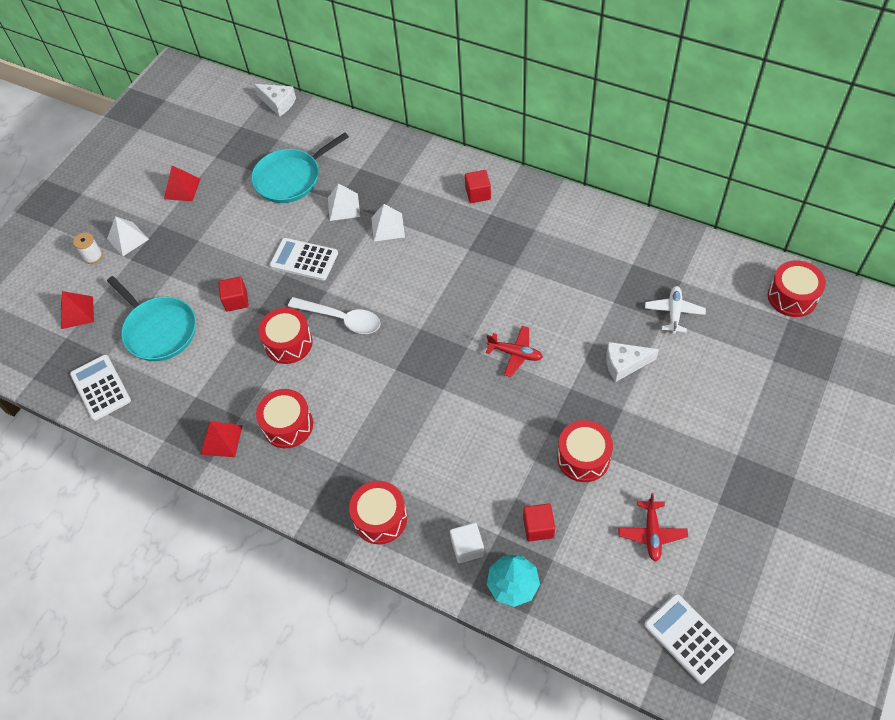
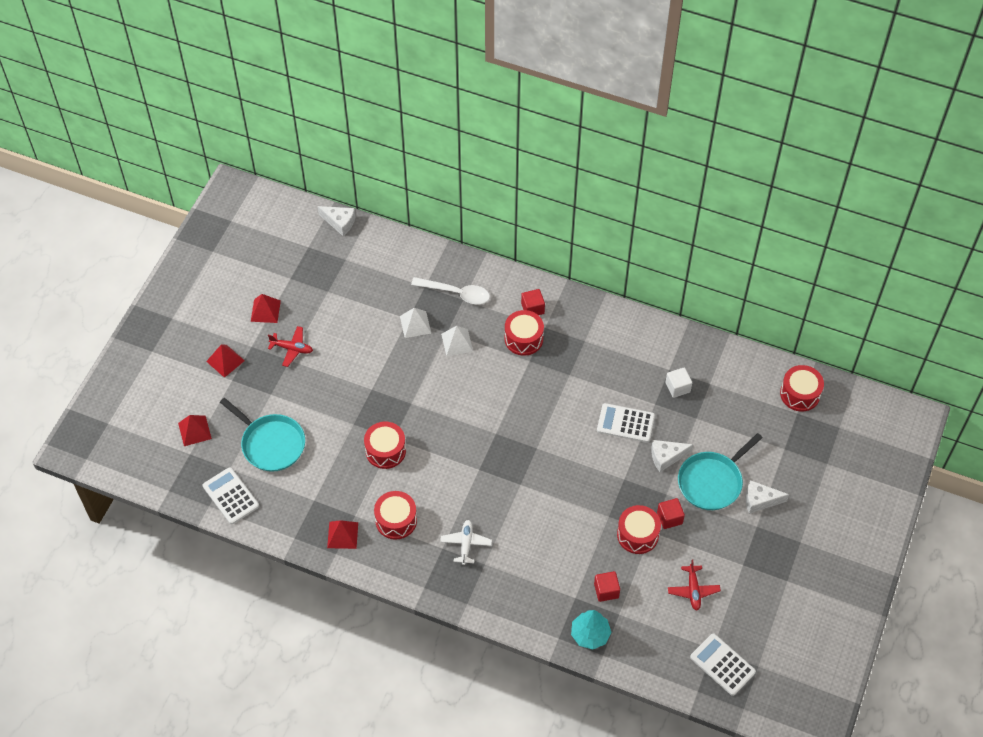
camera: 10 degrees left, 0 degrees up
white spool [73,232,103,264] -> none
white pyramid [107,216,149,256] -> red pyramid [206,344,245,378]
red cube [218,277,249,312] -> red cube moved to [657,498,685,529]
turquoise pan [251,132,349,203] -> turquoise pan moved to [678,433,763,510]
white calculator [270,238,338,281] -> white calculator moved to [597,403,655,443]
white spoon [288,297,381,334] -> white spoon moved to [411,277,490,304]
red drum [349,481,407,544] -> red drum moved to [505,310,544,356]
white cube [450,523,484,563] -> white cube moved to [665,368,692,398]
red plane [486,326,543,377] -> red plane moved to [268,326,313,367]
white plane [645,286,706,334] -> white plane moved to [440,520,492,565]
none -> white cheese [746,480,789,514]

